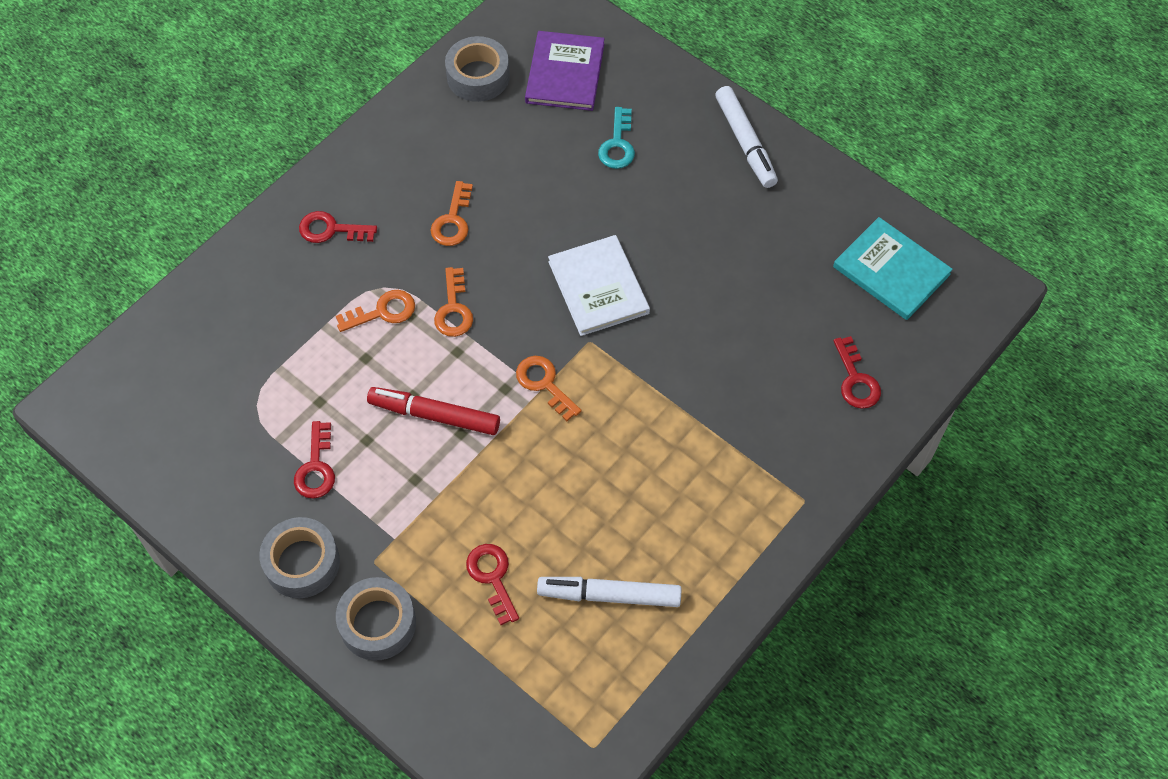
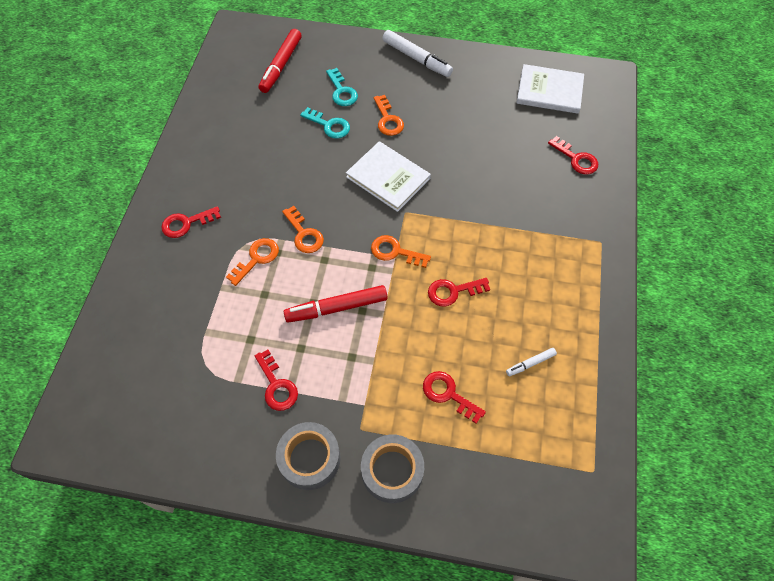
camera: 30 degrees left, 0 degrees up
orange key [430,181,473,246] -> orange key moved to [373,95,404,136]
grey tape [445,36,510,102] -> none
purple book [525,31,605,111] -> red marker [259,29,302,93]
white marker [537,577,681,607] -> white marker [506,348,557,376], size x0.51
turquoise book [833,217,953,320] -> white book [516,64,584,114]
none -> turquoise key [300,107,350,139]
none -> red key [428,278,490,307]

